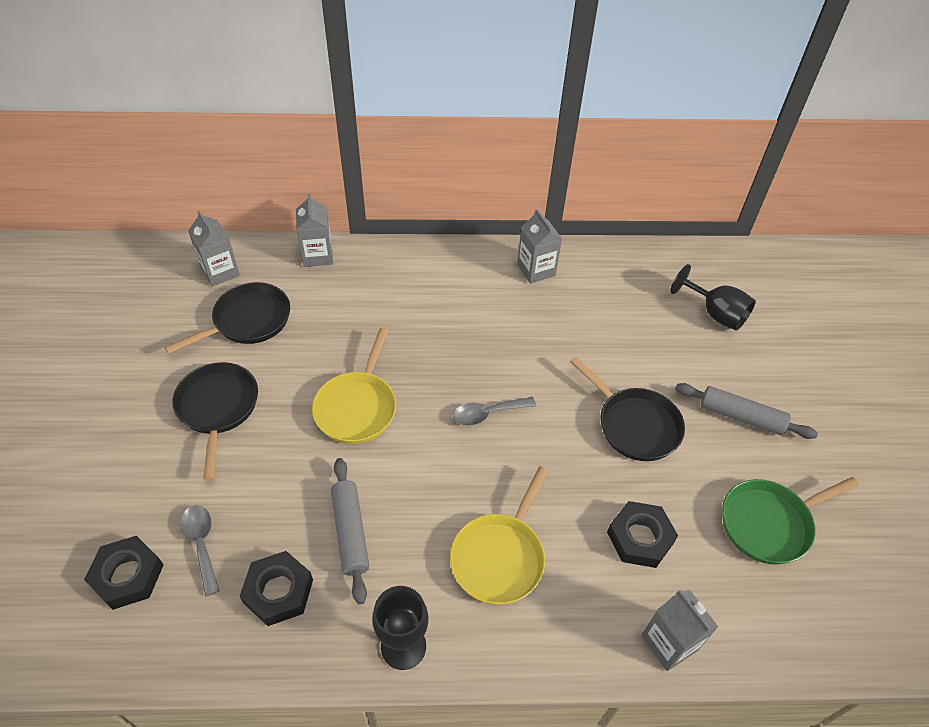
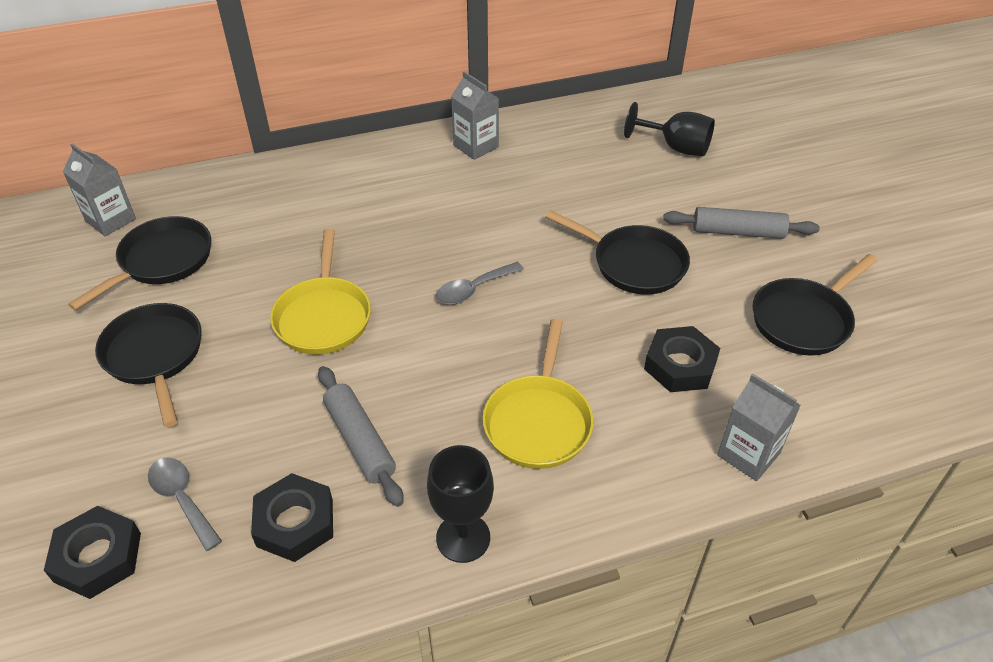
camera: 15 degrees left, 5 degrees down
grey carton [296,193,333,267] -> none
green pan [722,477,859,564] -> black pan [752,254,878,356]

